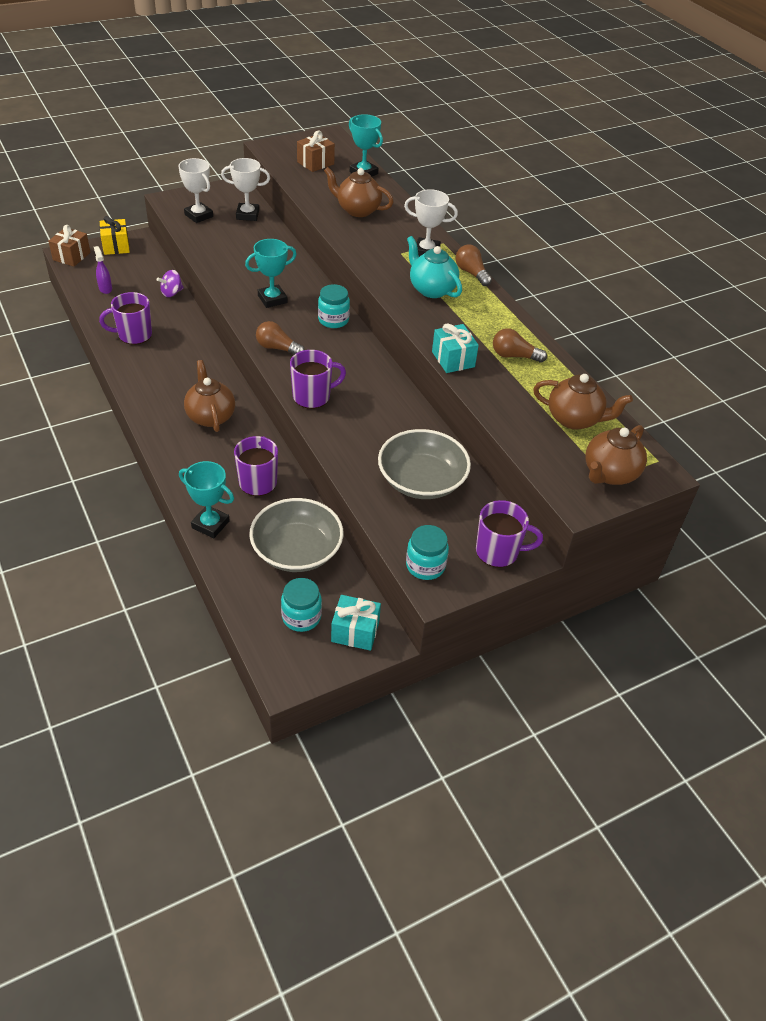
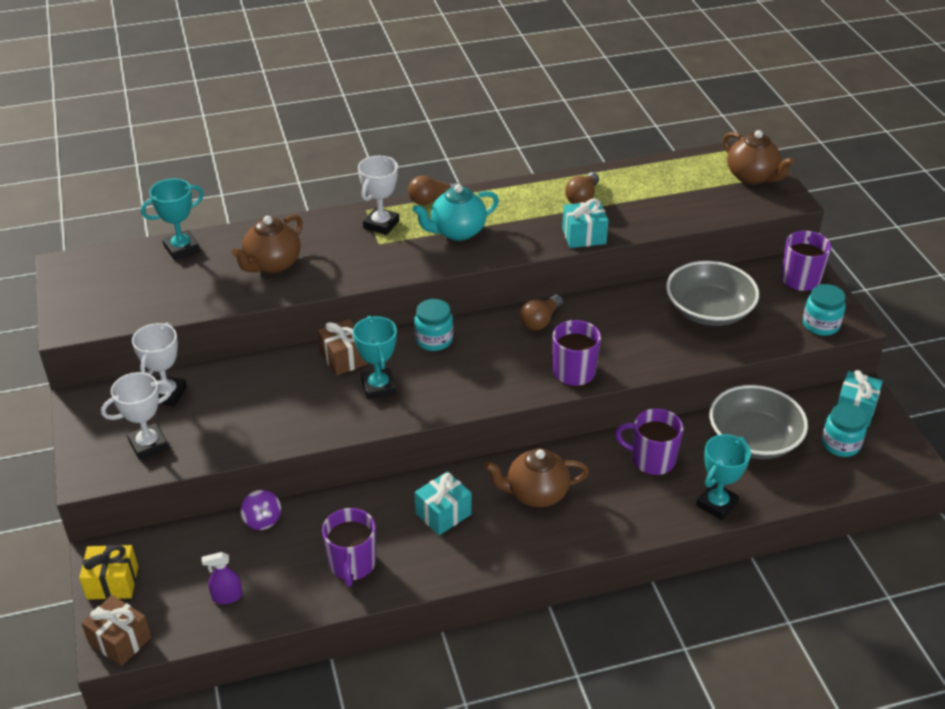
camera: 75 degrees left, 5 degrees down
brown light bulb [256,321,305,355] -> brown light bulb moved to [520,294,563,331]
brown gift [297,131,335,172] -> brown gift moved to [318,319,368,376]
brown teapot [533,374,633,430] -> none
none -> turquoise gift [415,471,472,535]

